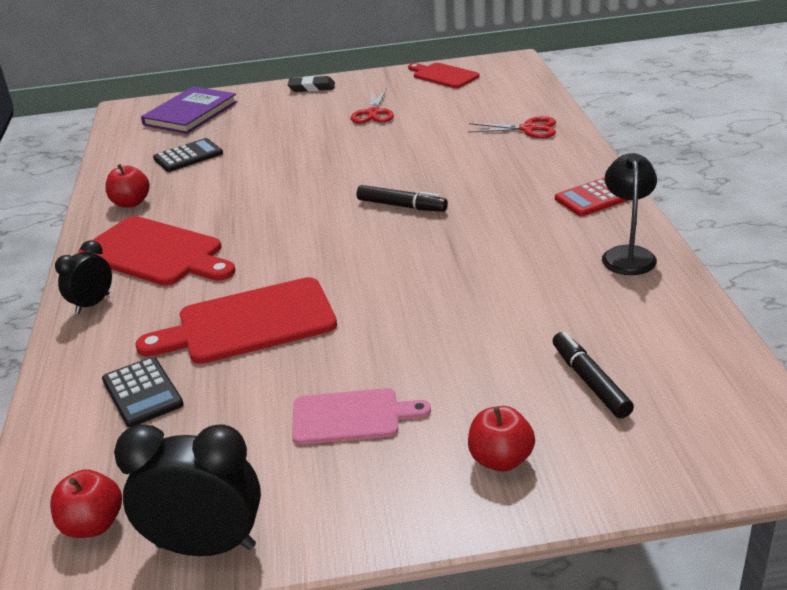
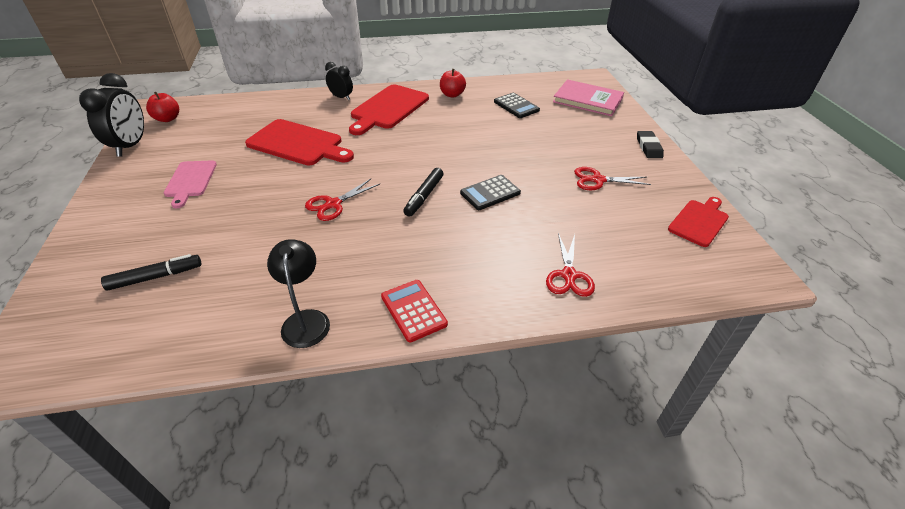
camera: 85 degrees right, 10 degrees up
black calculator [102,357,184,427] -> black calculator moved to [460,175,521,210]
red cutting board [135,277,337,364] -> red cutting board turned 135 degrees clockwise [245,119,354,165]
purple book [141,86,237,134] -> pink book [553,79,624,116]
red apple [468,406,535,472] -> none
black lamp [602,153,657,275] -> black lamp turned 105 degrees counterclockwise [267,239,330,348]
none -> red scissors [305,179,380,221]

